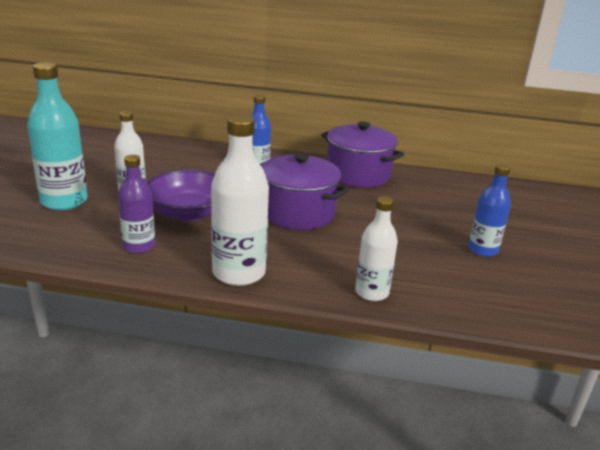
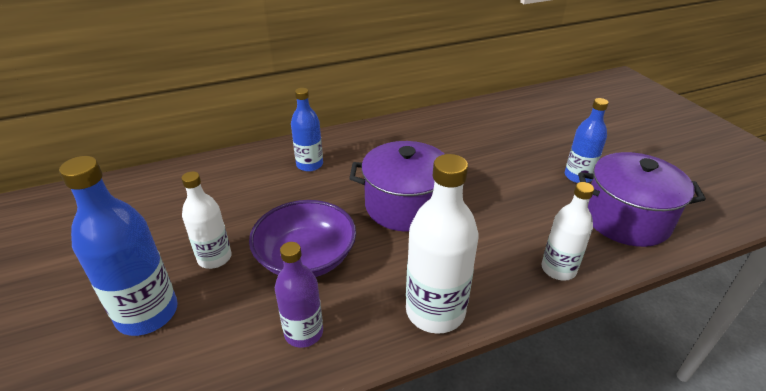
camera: 30 degrees left, 10 degrees up
turquoise bottle [27,62,88,210] -> blue bottle [59,156,178,336]
purple pot [321,121,404,188] -> purple pot moved to [578,152,706,247]

